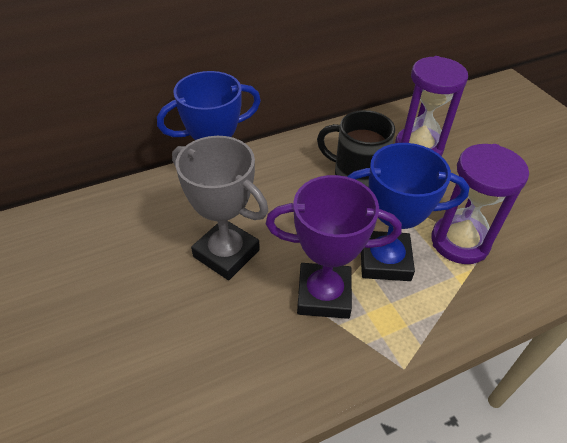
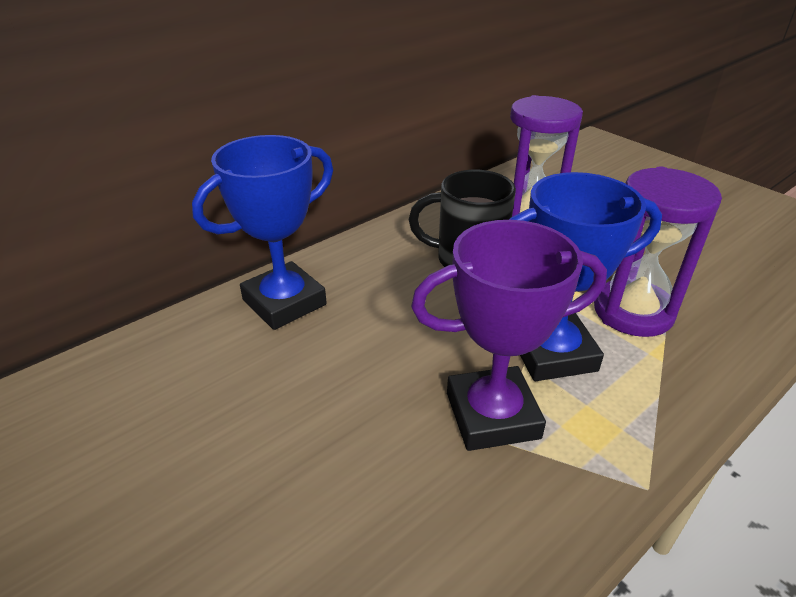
camera: 15 degrees left, 10 degrees down
grey trophy [172,136,268,280] -> none

